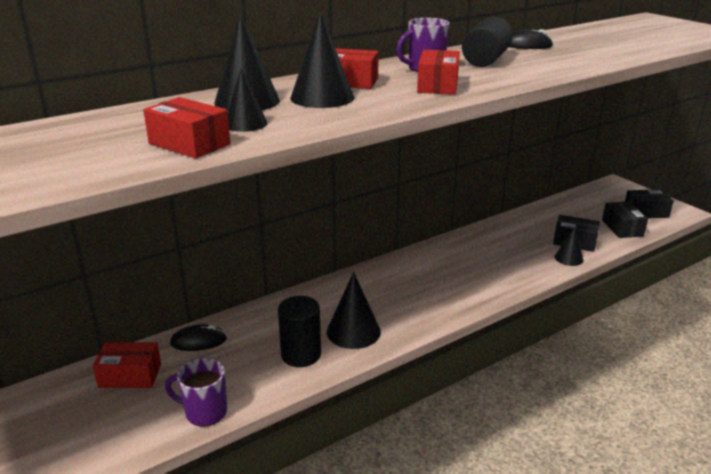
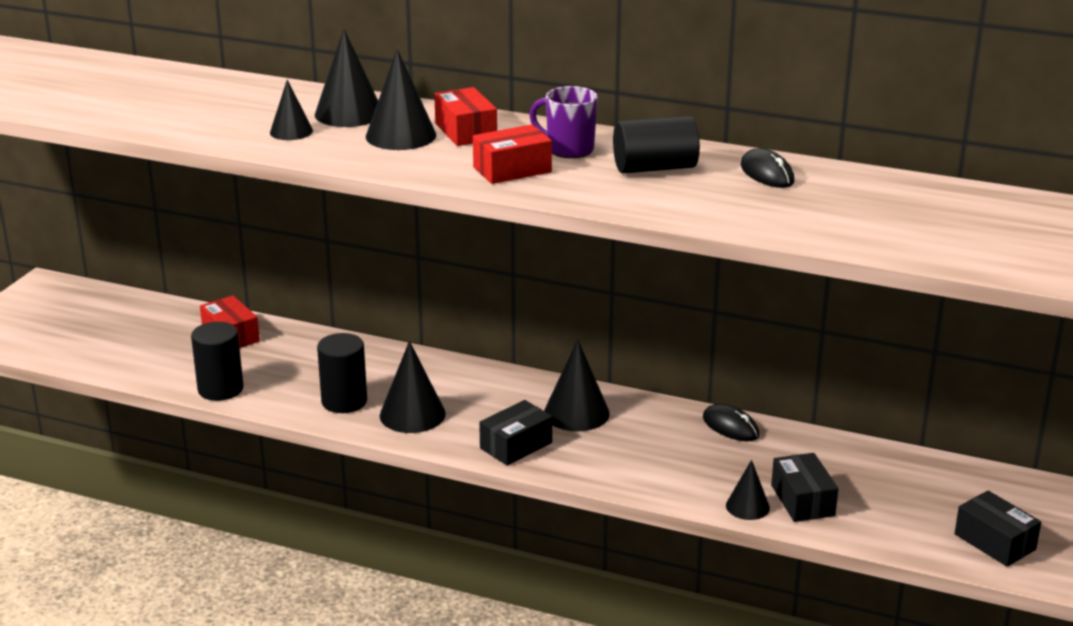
camera: 55 degrees right, 0 degrees up
red box [143,97,230,159] -> none
purple mug [165,358,227,427] -> black cylinder [191,322,243,401]
black mouse [170,325,227,351] -> black mouse moved to [703,404,759,441]
black box [602,201,648,238] -> black box moved to [479,400,552,466]
none -> black cone [544,339,610,431]

